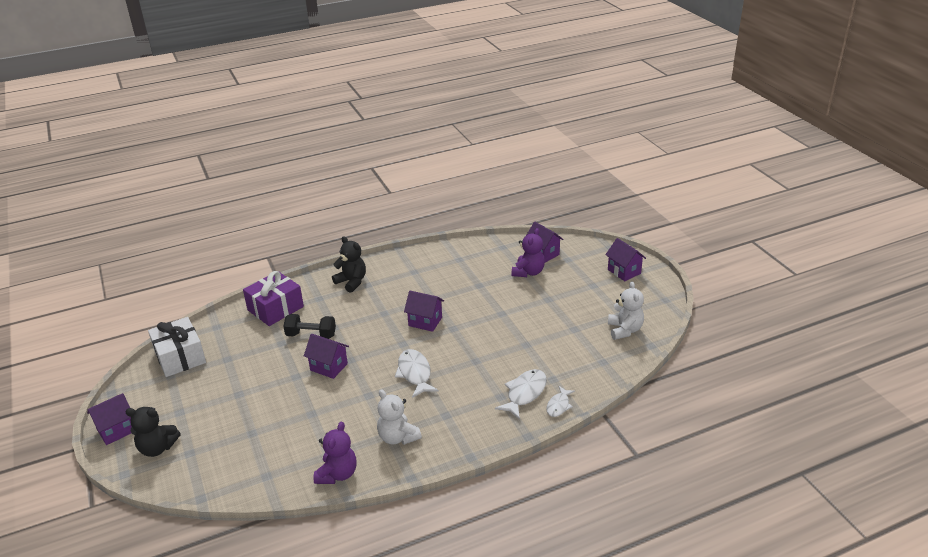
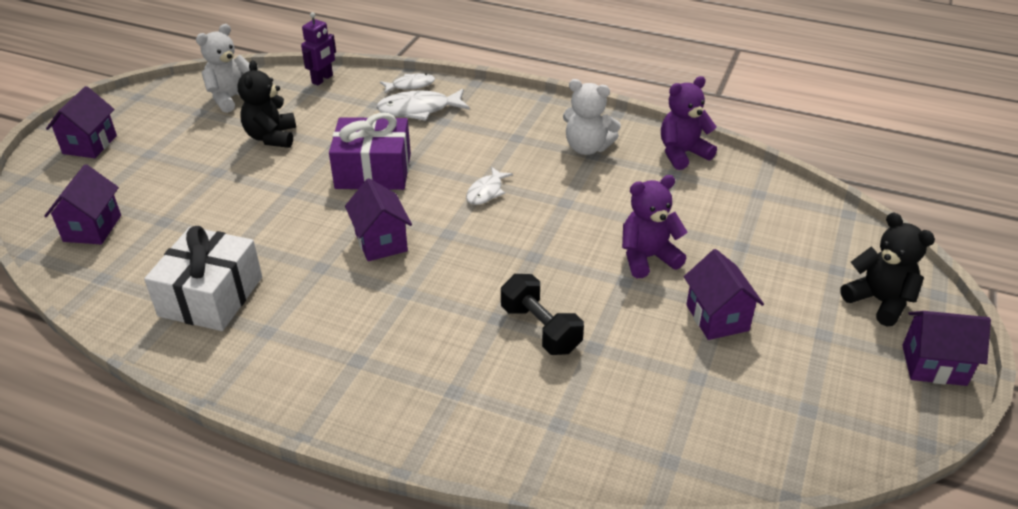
camera: 135 degrees left, 5 degrees up
white gift [148,317,206,377] -> white gift moved to [144,226,262,331]
purple gift [243,271,304,326] -> purple gift moved to [329,113,411,190]
purple house [304,334,349,379] -> purple house moved to [684,249,764,340]
black teddy bear [332,236,366,293] -> black teddy bear moved to [238,60,296,148]
white teddy bear [377,389,422,445] -> white teddy bear turned 105 degrees clockwise [563,79,621,155]
white fish [395,349,439,398] -> white fish [466,167,513,205], size x0.62
purple teddy bear [512,228,545,277] -> purple teddy bear moved to [622,175,687,278]
none -> purple robot [301,12,336,85]

